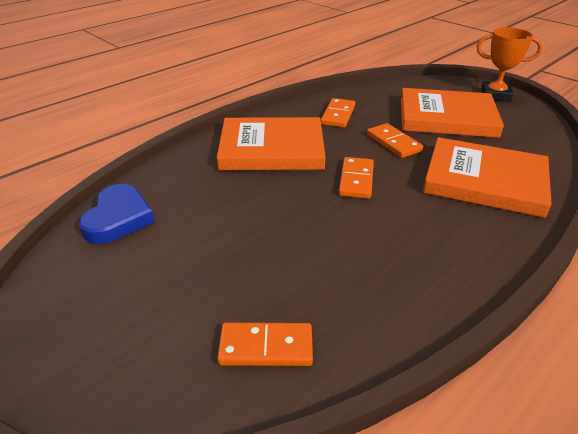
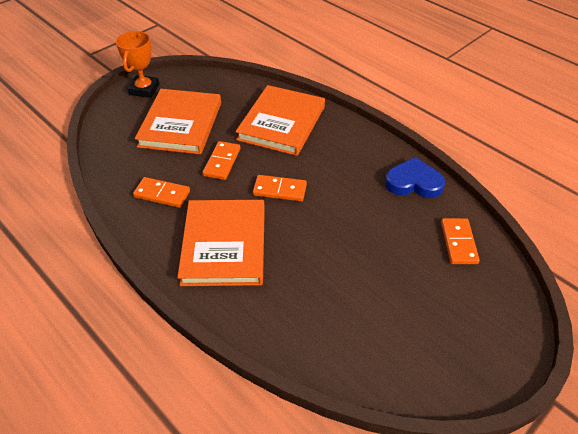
camera: 90 degrees left, 10 degrees up
blue heart [79,184,155,244] -> blue heart moved to [385,157,445,198]
orange domino [367,123,423,158] -> orange domino turned 45 degrees counterclockwise [203,141,241,180]

